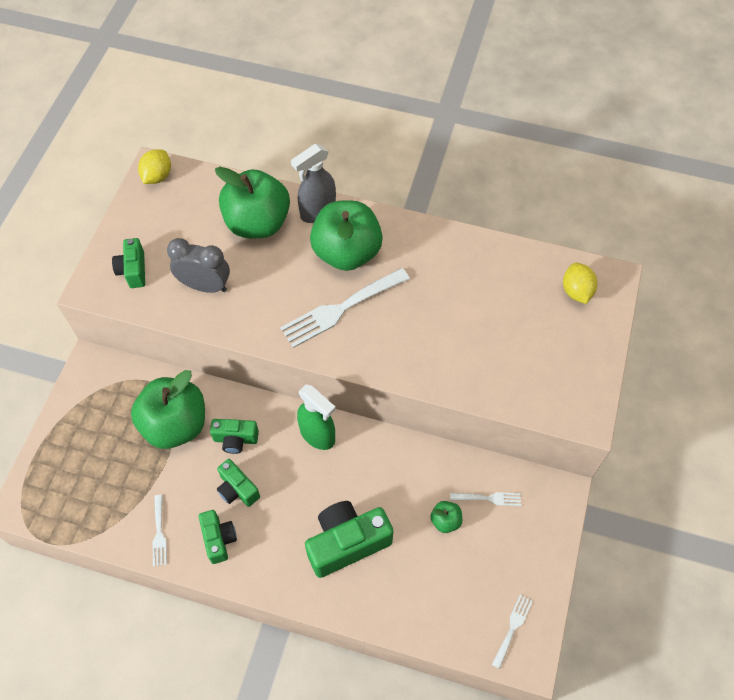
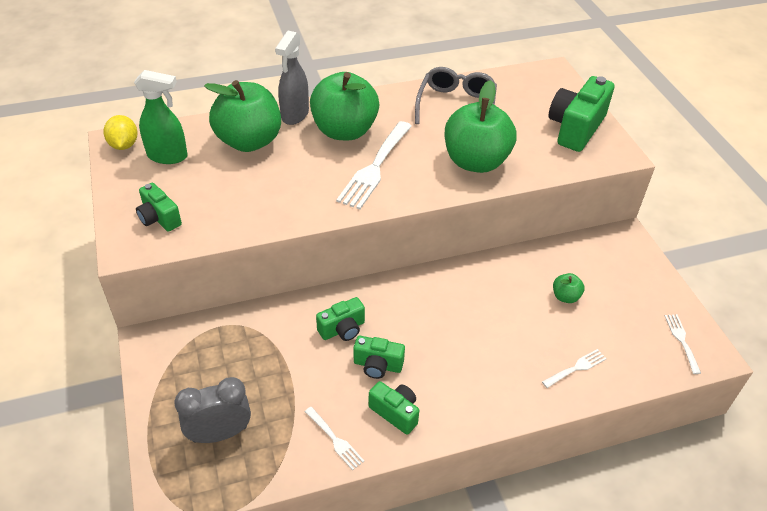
camera: 35 degrees left, 15 degrees down
green apple [131,370,205,449] -> green apple moved to [444,80,516,173]
grey clock [167,238,230,293] -> grey clock moved to [175,377,251,443]
green spray bottle [297,384,336,450] -> green spray bottle moved to [134,70,188,164]
green camera [305,501,394,578] -> green camera moved to [549,76,614,152]
white fork [450,492,521,506] -> white fork moved to [542,349,607,388]
yellow lemon [563,263,597,304] -> none
none -> grey glasses [415,67,497,124]

